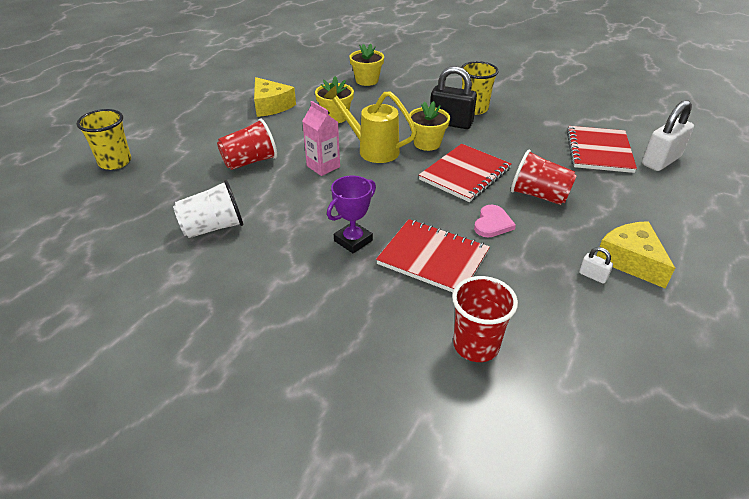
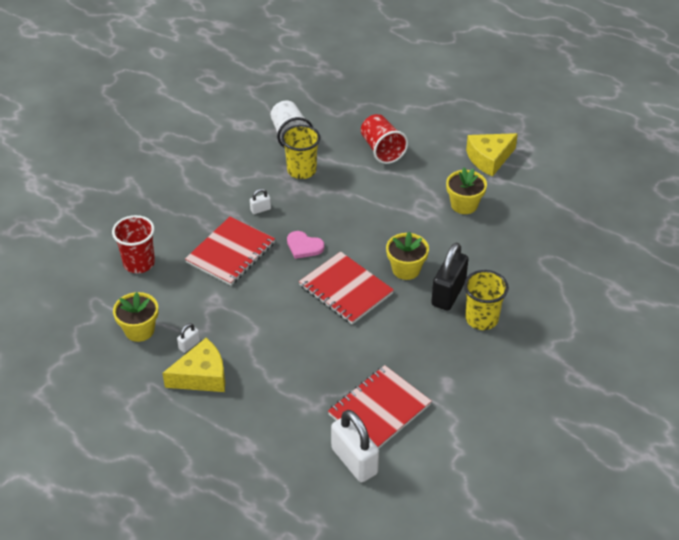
camera: 95 degrees right, 5 degrees up
yellow cup [77,109,131,170] -> yellow cup moved to [281,125,320,179]
pink carton [303,101,340,176] -> none
yellow watering can [323,85,417,163] -> none
purple trophy [327,176,376,253] -> white padlock [250,189,271,214]
yellow flower pot [349,44,384,86] -> yellow flower pot moved to [113,292,158,342]
pink heart [474,205,516,238] -> pink heart moved to [287,231,324,259]
red cup [511,150,577,205] -> none
red notebook [567,126,637,173] -> red notebook turned 60 degrees counterclockwise [328,365,432,449]

